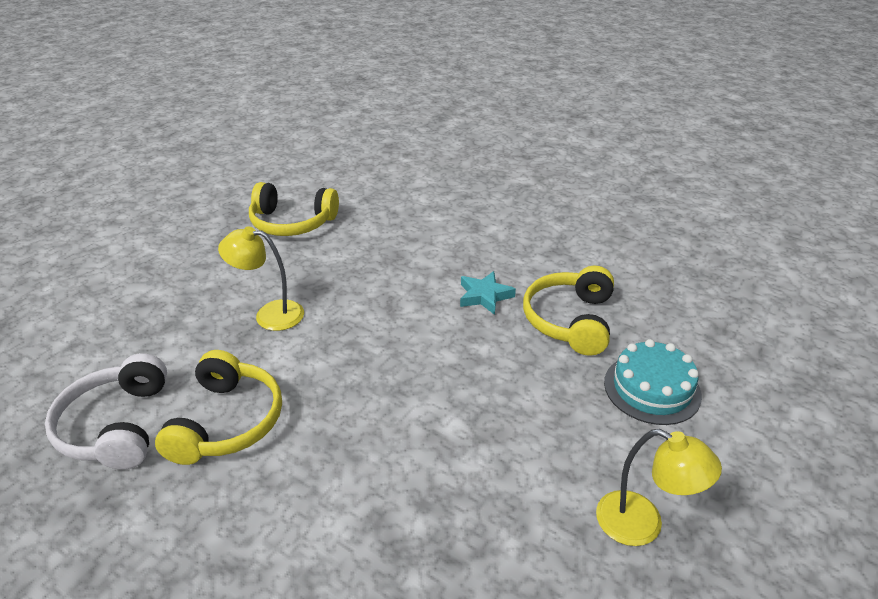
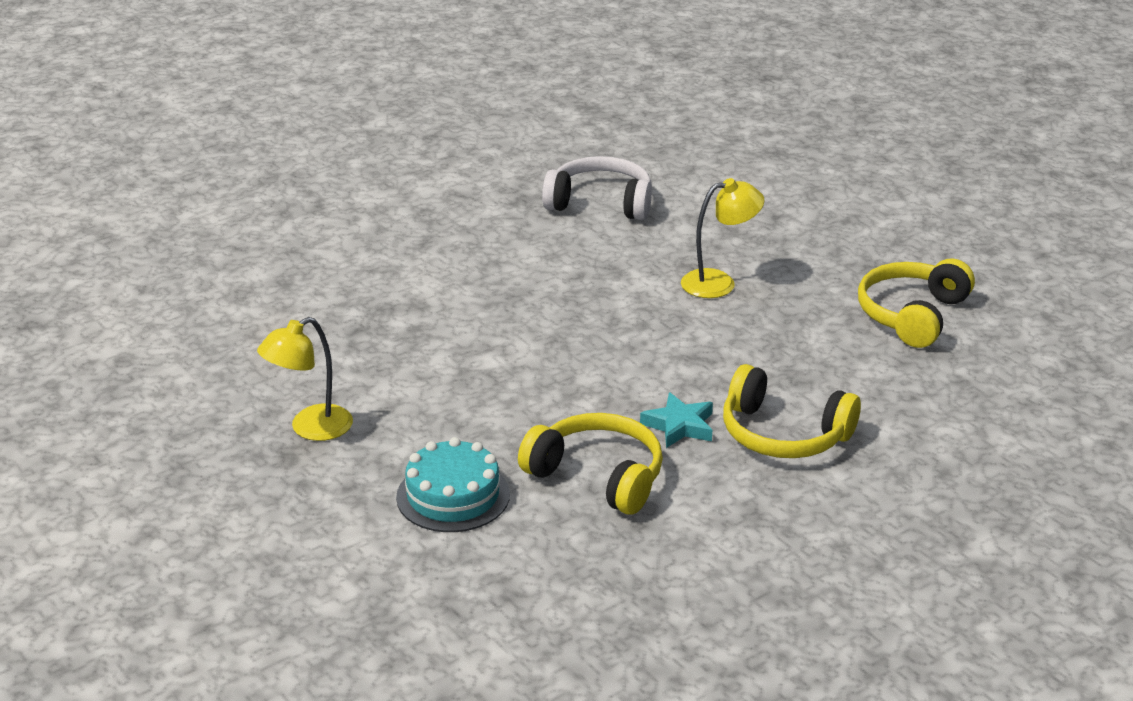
camera: 110 degrees right, 5 degrees down
yellow headphones [155,350,282,465] -> yellow headphones moved to [723,364,861,458]
yellow lamp [218,227,304,331] -> yellow lamp turned 45 degrees clockwise [681,178,765,298]

